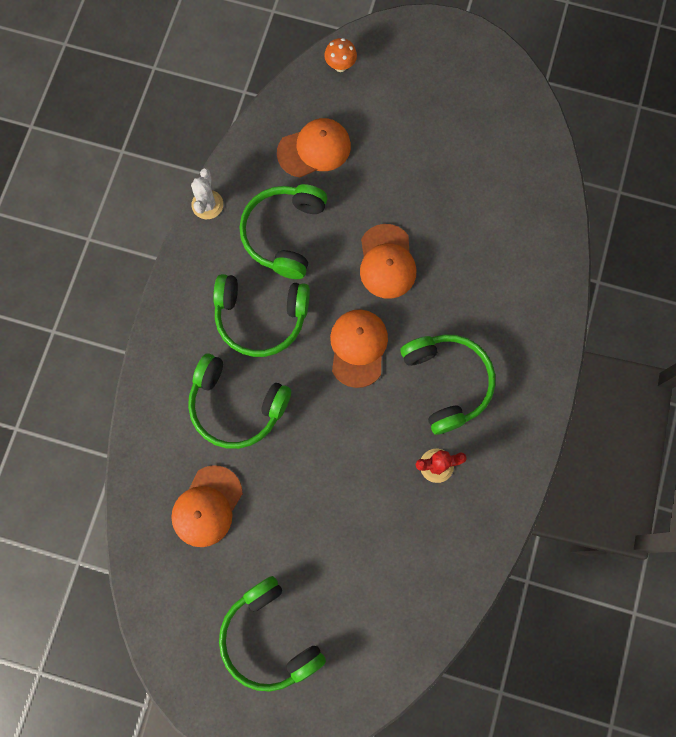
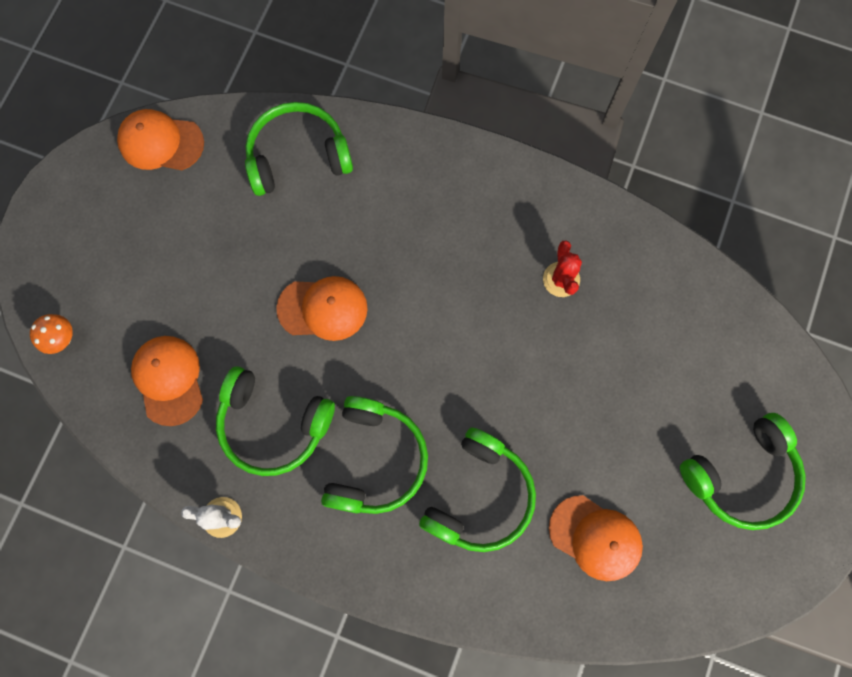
camera: 85 degrees left, 0 degrees up
orange cap [330,310,388,388] -> orange cap moved to [117,109,204,170]
green headphones [400,334,495,435] -> green headphones moved to [245,102,353,196]

